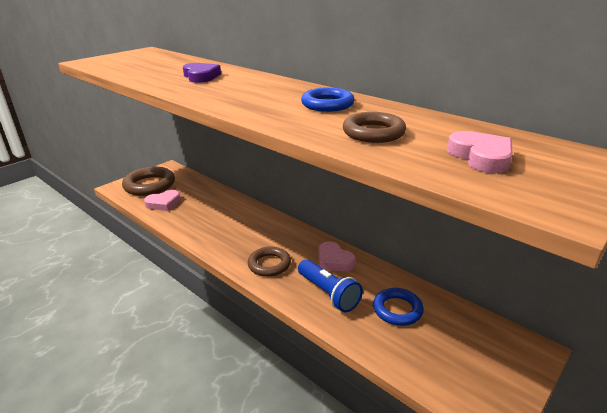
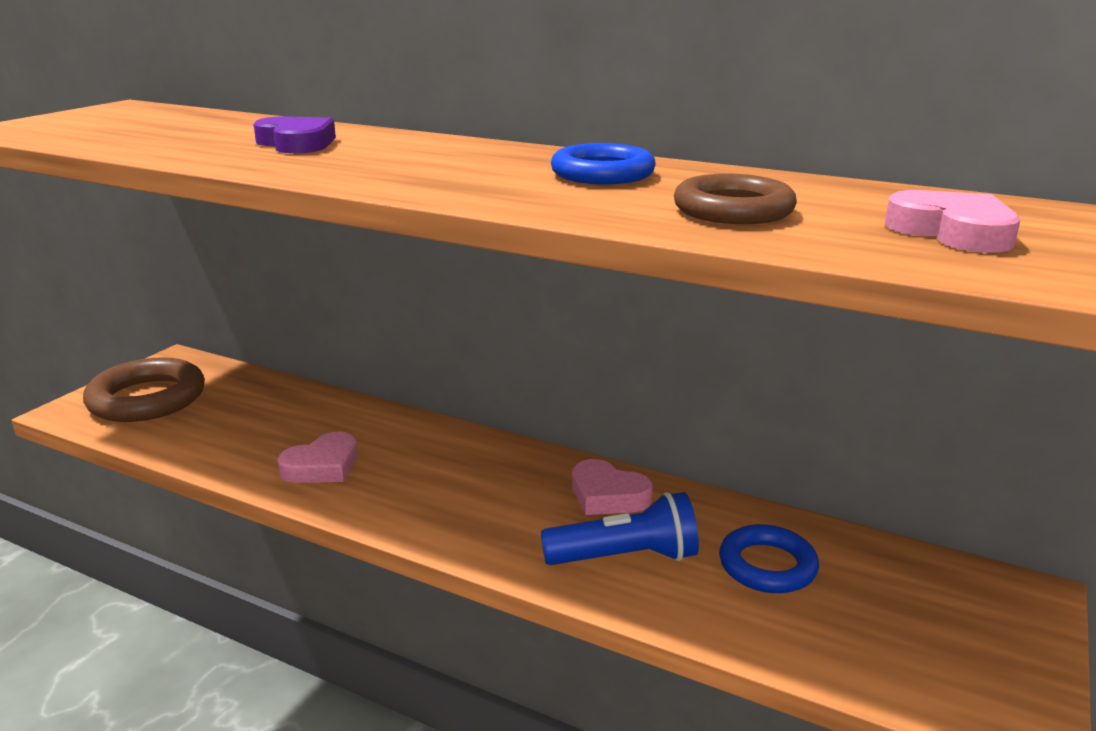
camera: 15 degrees left, 5 degrees down
pink heart [144,190,181,211] -> pink heart moved to [277,432,358,483]
brown ring [248,247,291,277] -> none
blue flashlight [298,259,363,312] -> blue flashlight turned 45 degrees counterclockwise [541,492,699,565]

